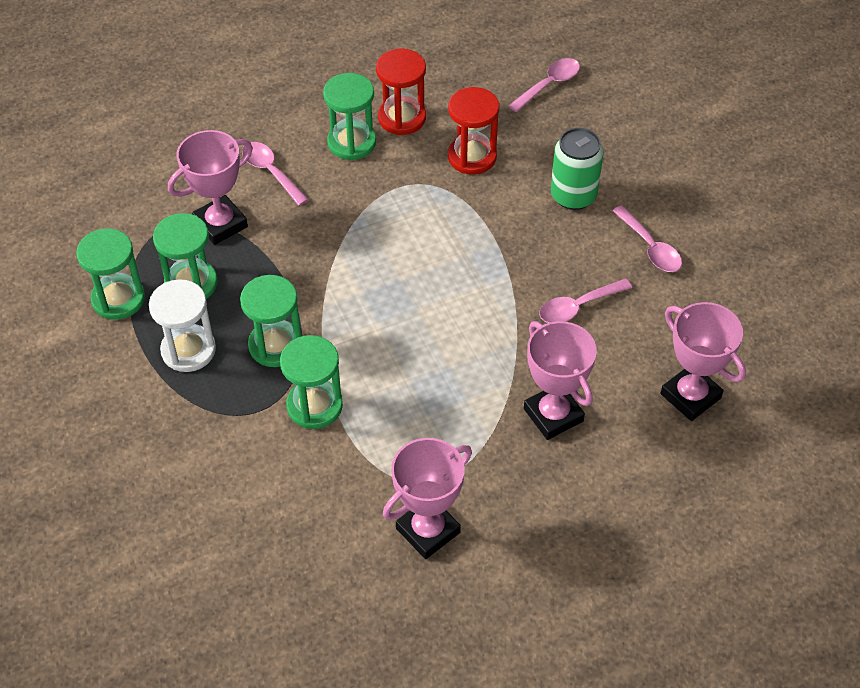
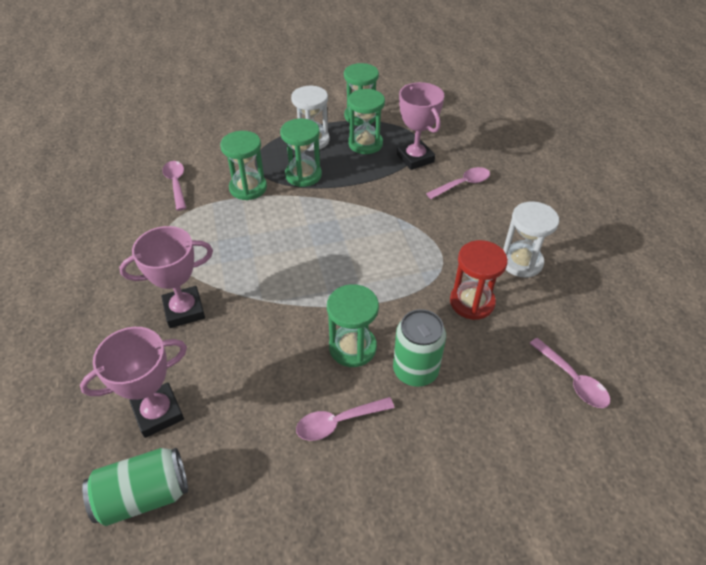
camera: 100 degrees right, 5 degrees down
green hourglass [323,73,376,160] -> green hourglass moved to [327,284,379,367]
red hourglass [376,49,426,135] -> white hourglass [503,201,559,278]
pink trophy [383,438,472,559] -> none
pink spoon [539,278,632,323] -> pink spoon moved to [162,161,186,211]
none -> green can [82,448,188,526]

